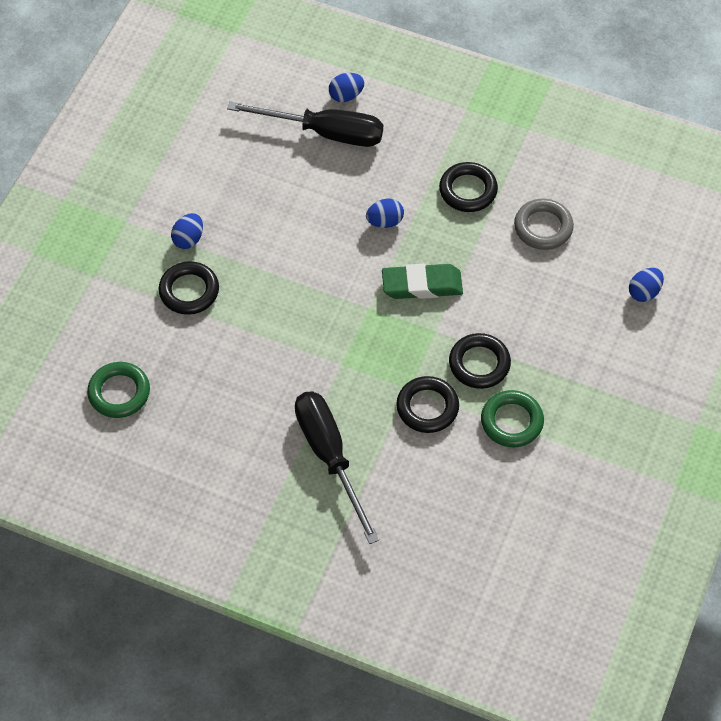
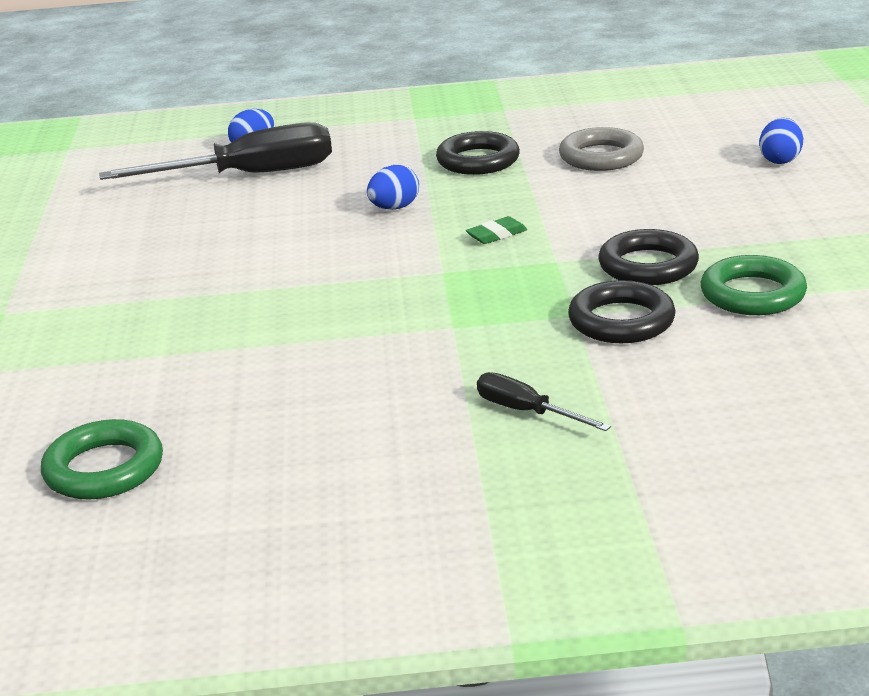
camera: 25 degrees left, 30 degrees down
black ring [159,261,219,315] -> none
blue egg [171,213,203,249] -> none
black screwdriver [295,391,379,544] -> black screwdriver [477,372,611,431], size x0.48
green eraser [382,264,463,299] -> green eraser [466,216,527,244], size x0.49

